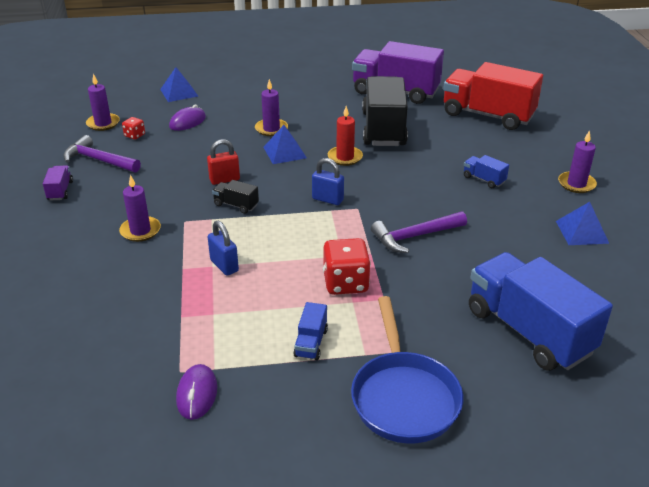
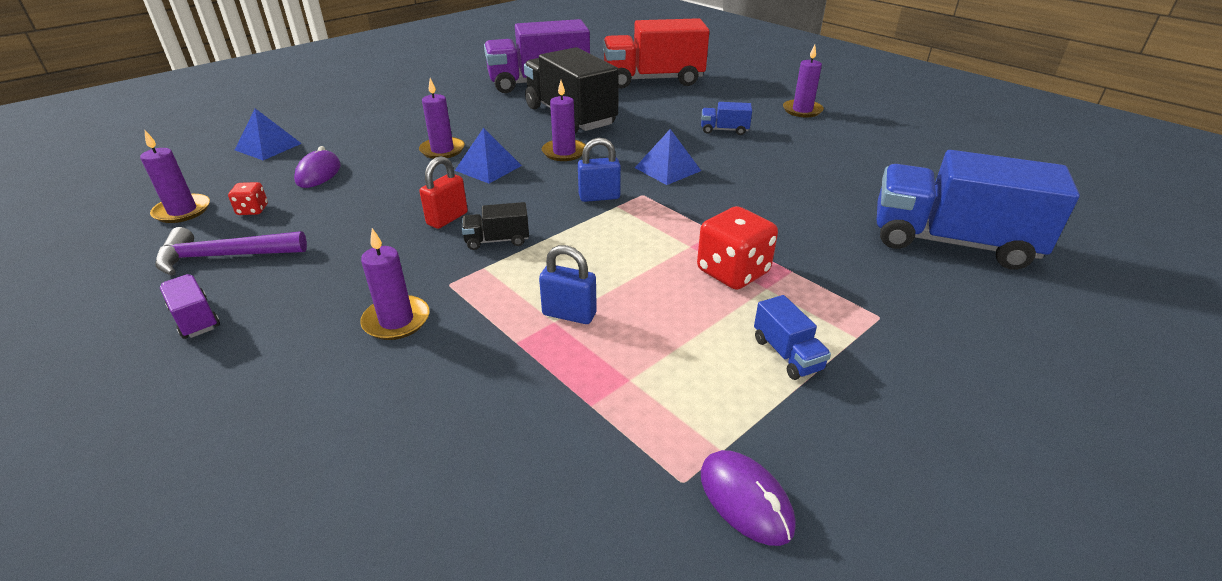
camera: 35 degrees left, 0 degrees up
red candle [328,106,363,166] -> purple candle [542,80,585,161]
blue pan [351,296,463,444] -> none
purple hammer [371,211,467,253] -> none
blue pyramid [556,202,609,245] -> blue pyramid moved to [635,129,701,185]

